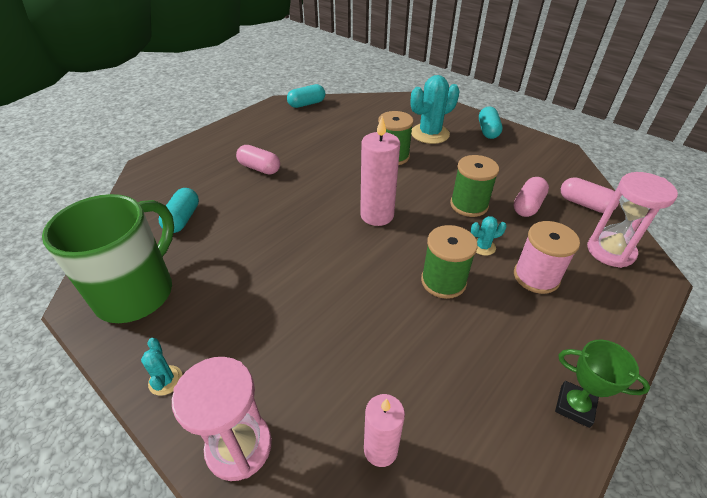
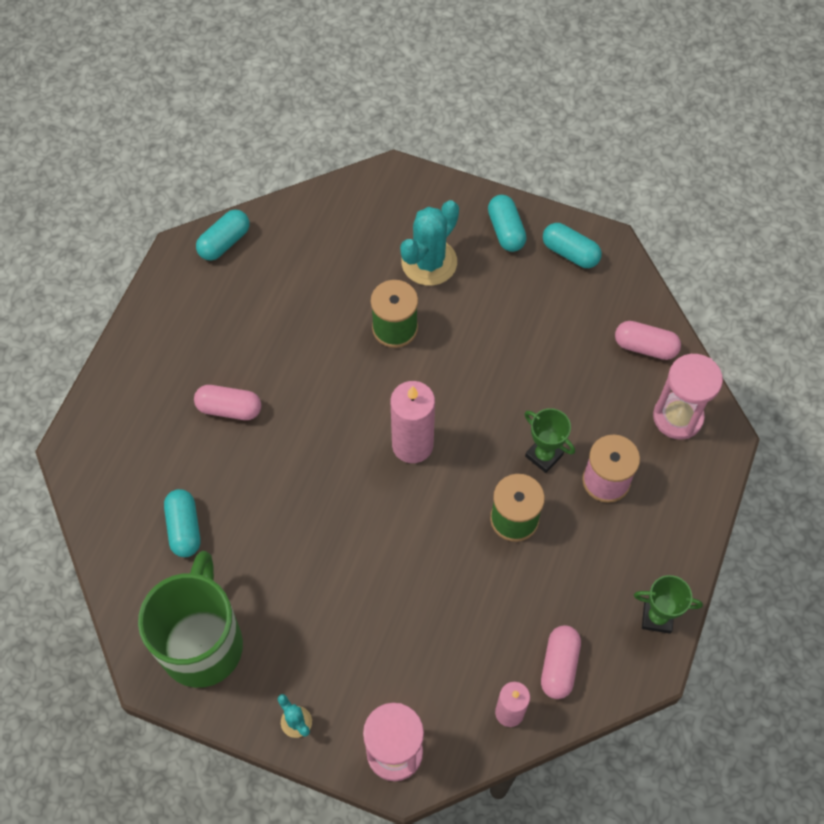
camera: 20 degrees left, 20 degrees up
green spool [450,155,499,217] -> none
turquoise cactus [471,216,506,256] -> green trophy [524,408,575,473]
pink capsule [514,177,549,217] -> pink capsule moved to [541,625,581,699]
none -> turquoise capsule [543,223,602,268]

